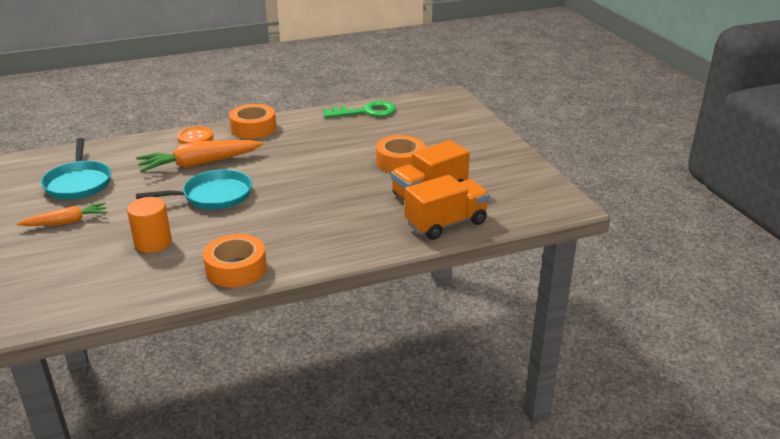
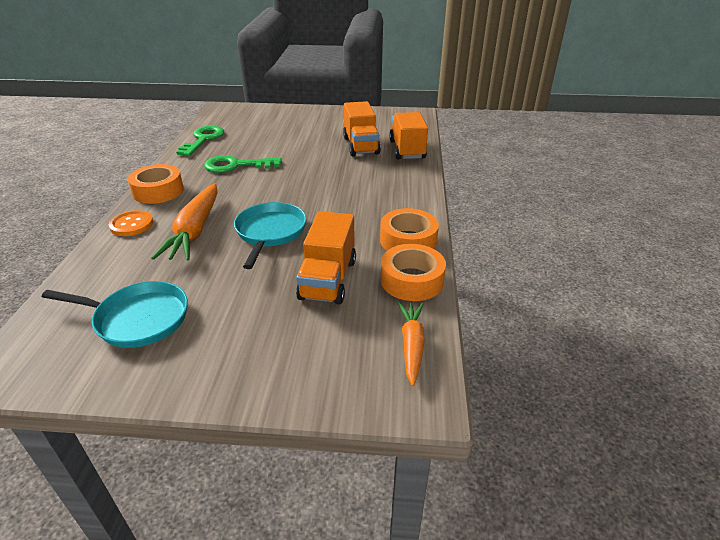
camera: 65 degrees left, 5 degrees up
orange carrot [17,202,107,226] -> orange carrot moved to [398,302,425,386]
orange cylinder [127,197,172,253] -> orange truck [296,211,356,304]
orange tape [376,135,425,173] -> orange tape moved to [381,244,446,301]
none -> green key [204,155,282,173]

